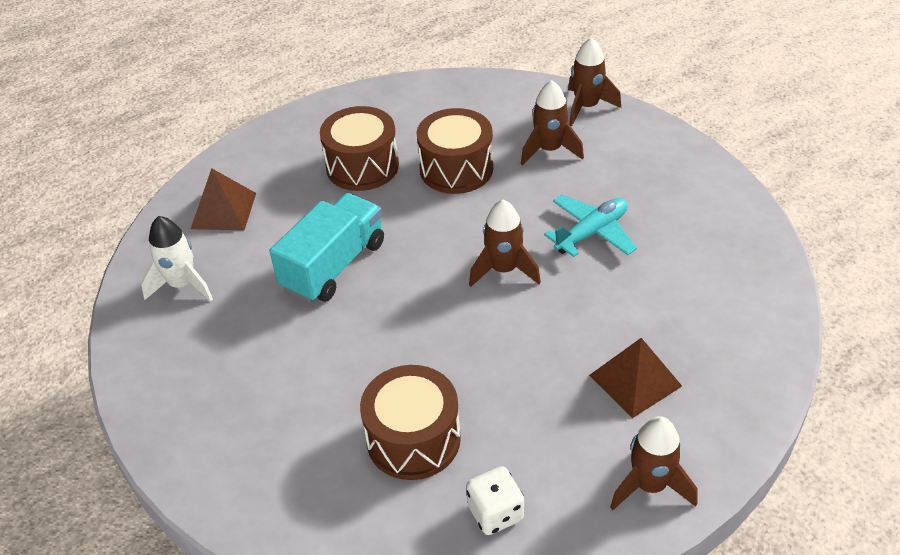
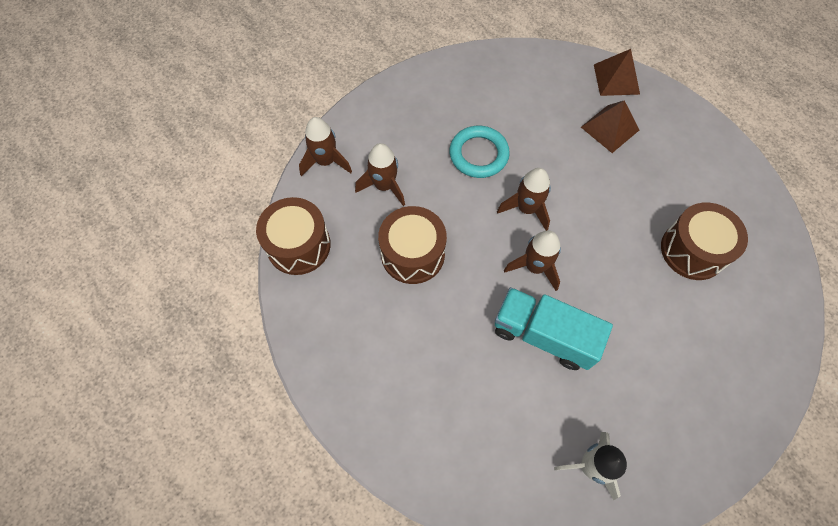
camera: 100 degrees left, 20 degrees up
brown pyramid [191,168,256,230] -> brown pyramid moved to [594,49,640,96]
brown drum [320,106,399,191] -> brown drum moved to [256,197,331,275]
white dice [466,466,524,535] -> none
turquoise plane [544,195,637,257] -> turquoise ring [449,126,510,178]
brown rocket [610,416,697,510] -> brown rocket moved to [504,231,561,291]

